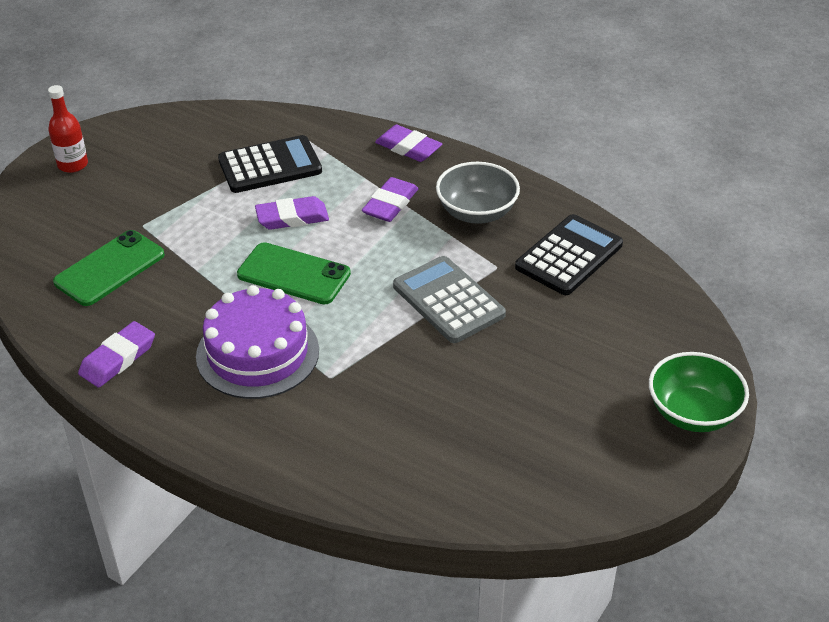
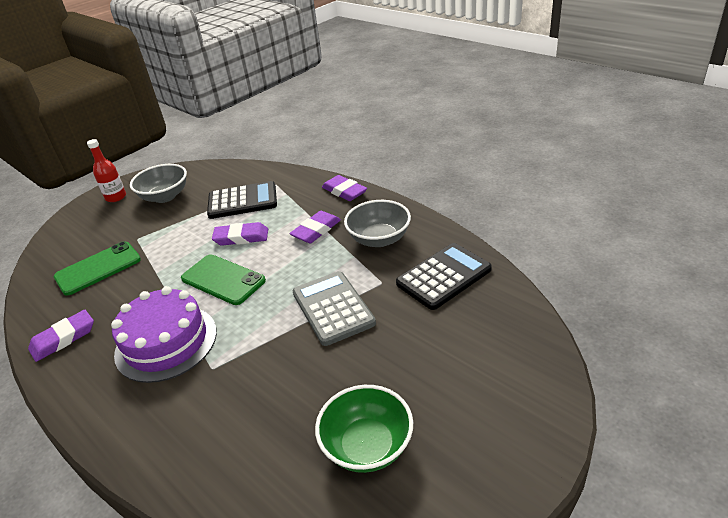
camera: 15 degrees right, 5 degrees down
green bowl [649,352,749,432] -> green bowl moved to [315,385,413,473]
none -> grey bowl [130,164,187,203]

